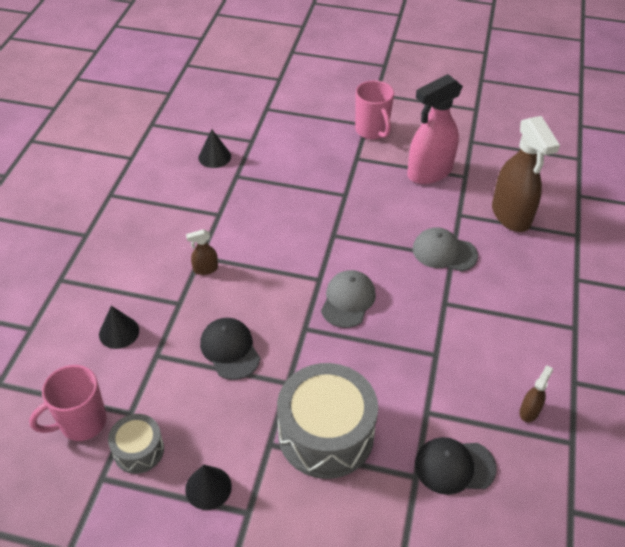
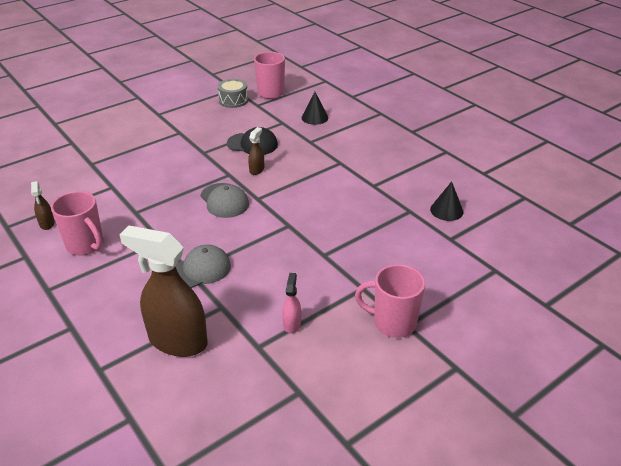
camera: 130 degrees right, 10 degrees down
black cone [185,465,232,510] -> none
brown spray bottle [186,229,218,275] -> brown spray bottle moved to [248,127,264,175]
grey drum [277,363,378,479] -> none
pink spray bottle [407,74,463,184] -> pink spray bottle [282,273,301,333], size x0.44
black cap [415,437,497,495] -> none
none -> pink mug [51,191,104,256]

